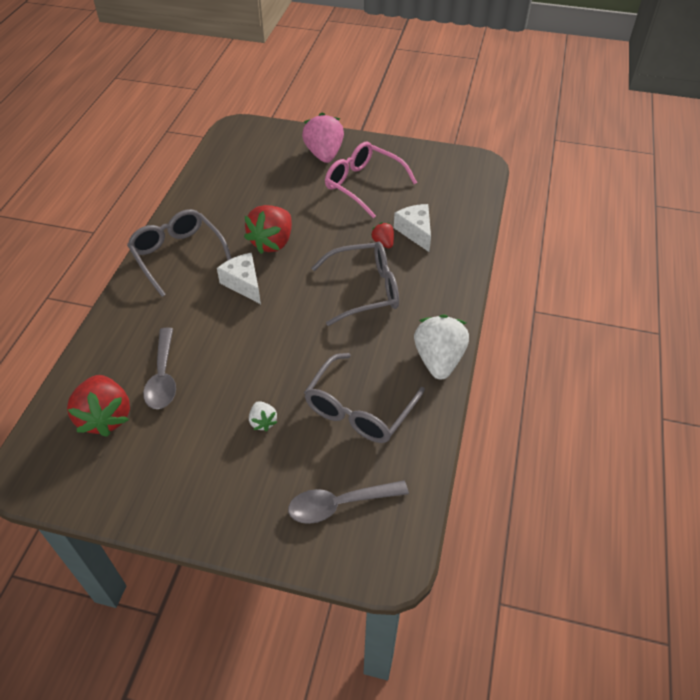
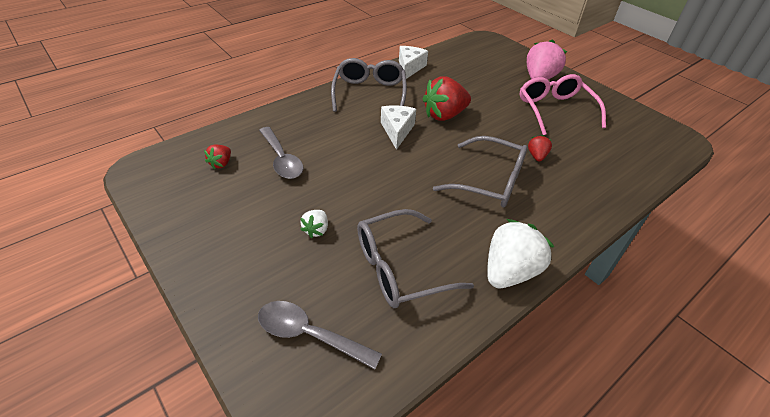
camera: 35 degrees right, 5 degrees down
red strawberry [67,375,130,437] -> red strawberry [204,144,231,169], size x0.49
grey spoon [143,327,176,409] -> grey spoon turned 60 degrees counterclockwise [259,127,303,179]
white cheese [394,204,431,252] -> white cheese moved to [399,46,428,79]

